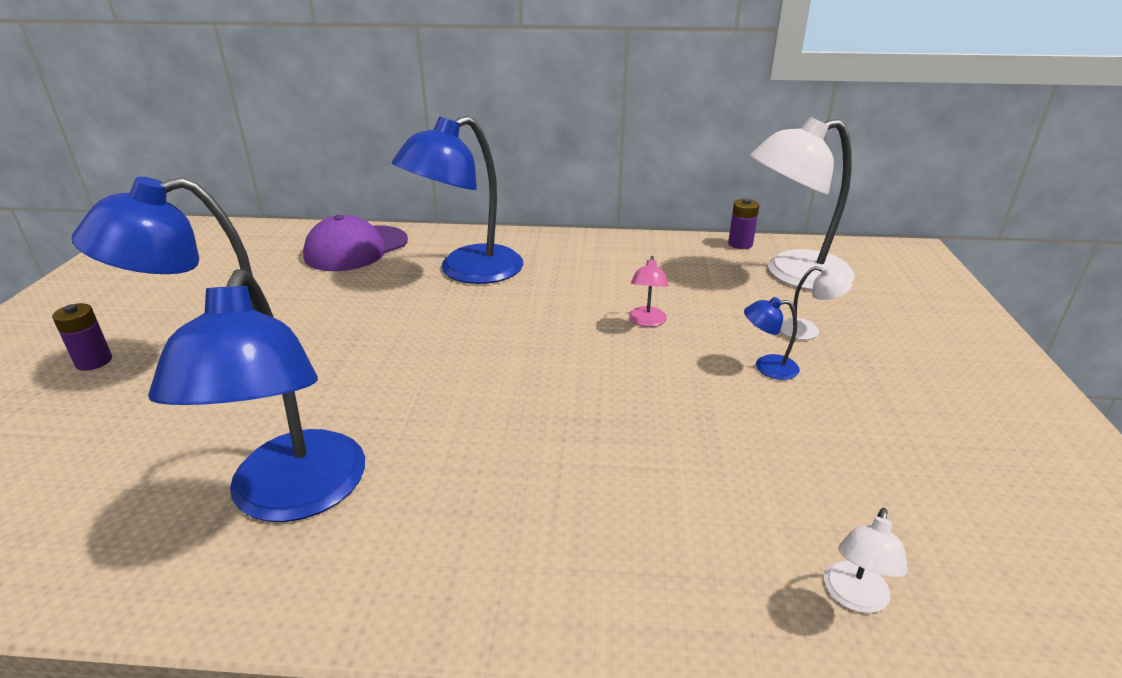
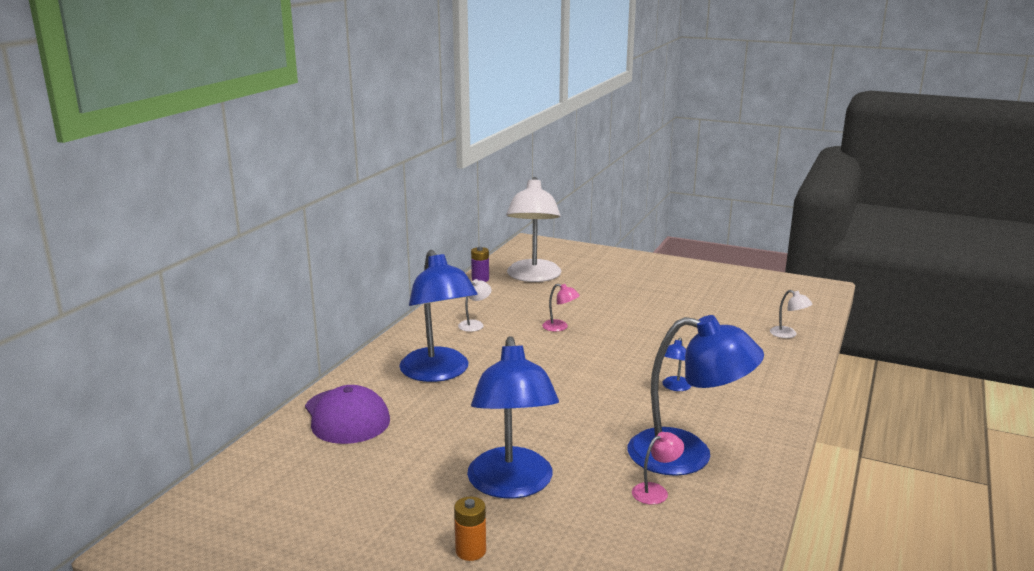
camera: 70 degrees left, 10 degrees down
purple battery [52,303,112,371] -> orange battery [454,497,486,561]
blue lamp [744,297,800,380] -> blue lamp moved to [662,337,692,391]
white lamp [780,266,852,340] -> white lamp moved to [458,279,492,332]
none -> pink lamp [632,432,684,505]

